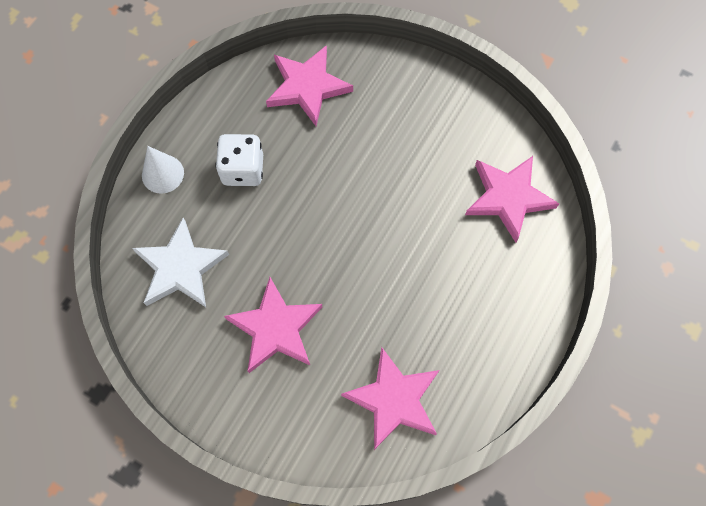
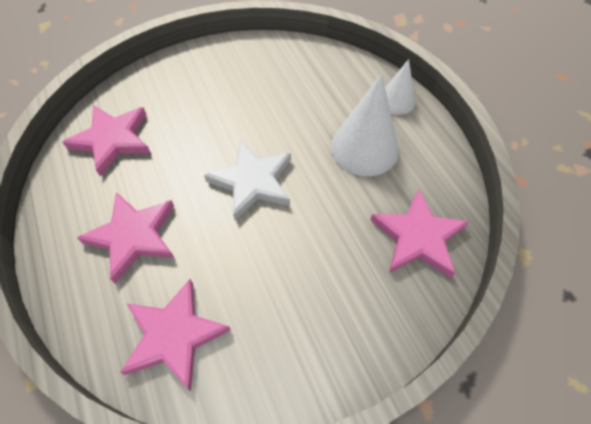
camera: 125 degrees right, 10 degrees down
white star [132,218,229,307] -> white star moved to [204,140,291,220]
white dice [215,134,263,186] -> white cone [331,73,399,176]
pink star [224,277,322,373] -> pink star moved to [77,192,175,283]

